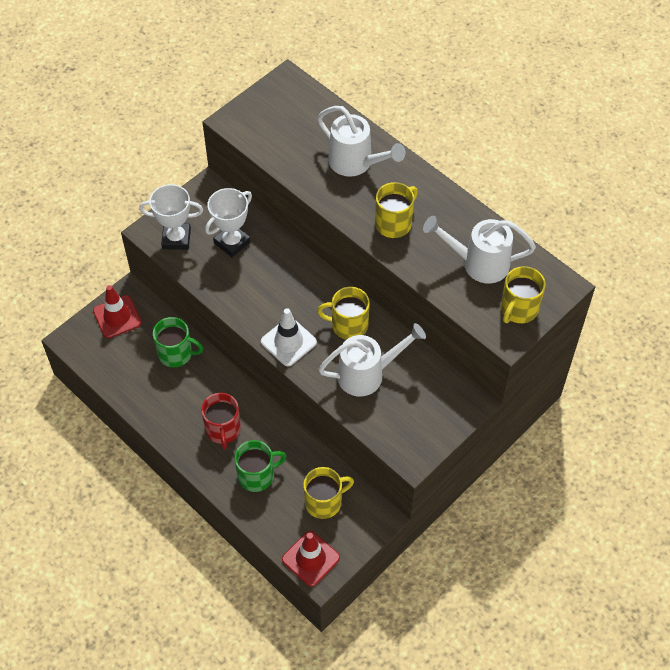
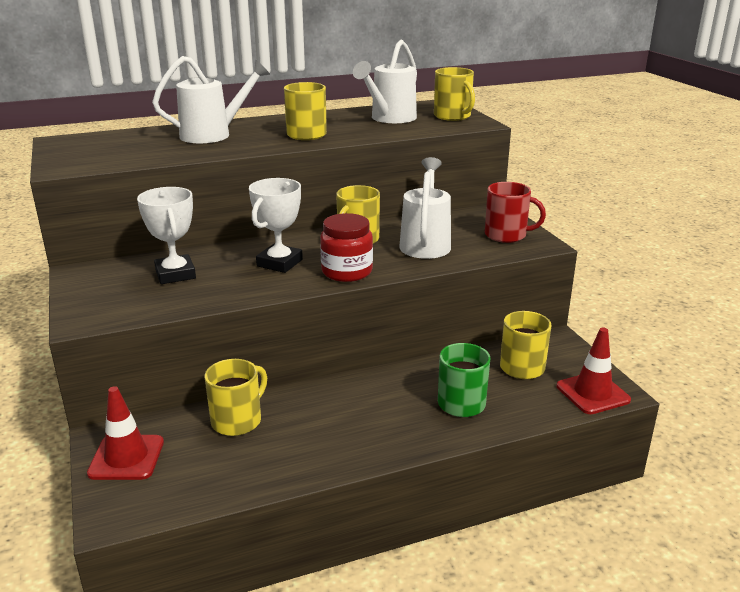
camera: 65 degrees left, 30 degrees down
white trophy [139,184,203,250] -> white trophy moved to [249,178,303,273]
green mug [153,317,203,367] -> yellow mug [205,359,267,436]
red mug [201,393,241,450] -> red mug moved to [485,182,546,243]
white traffic cone [261,308,317,366] -> red jar [320,213,373,282]

